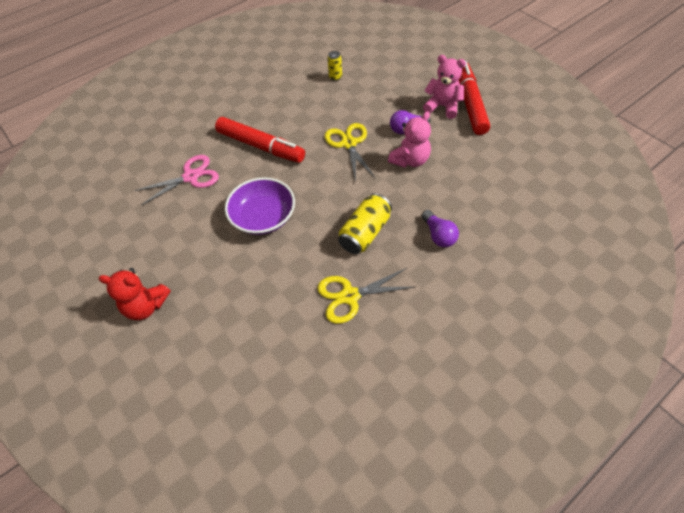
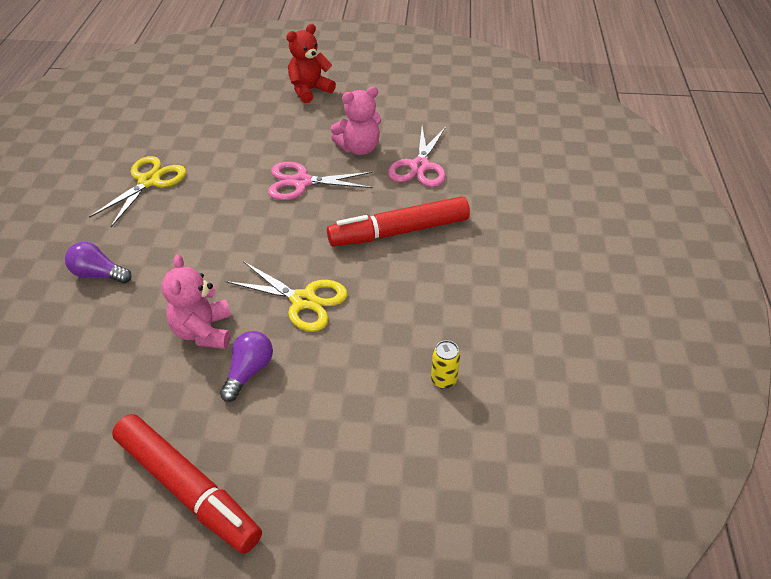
camera: 130 degrees right, 10 degrees down
purple bowl [225,177,295,235] -> pink scissors [268,162,373,200]
yellow can [338,193,392,254] -> none
pink teddy bear [423,55,466,119] -> pink teddy bear moved to [331,86,381,155]

